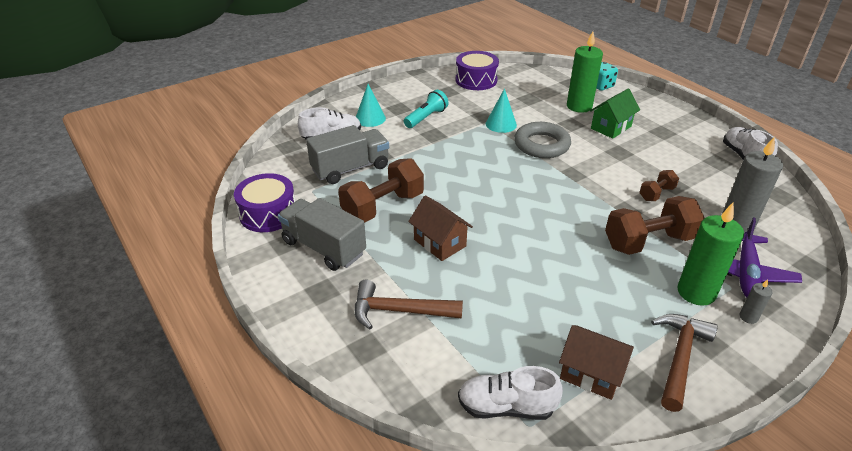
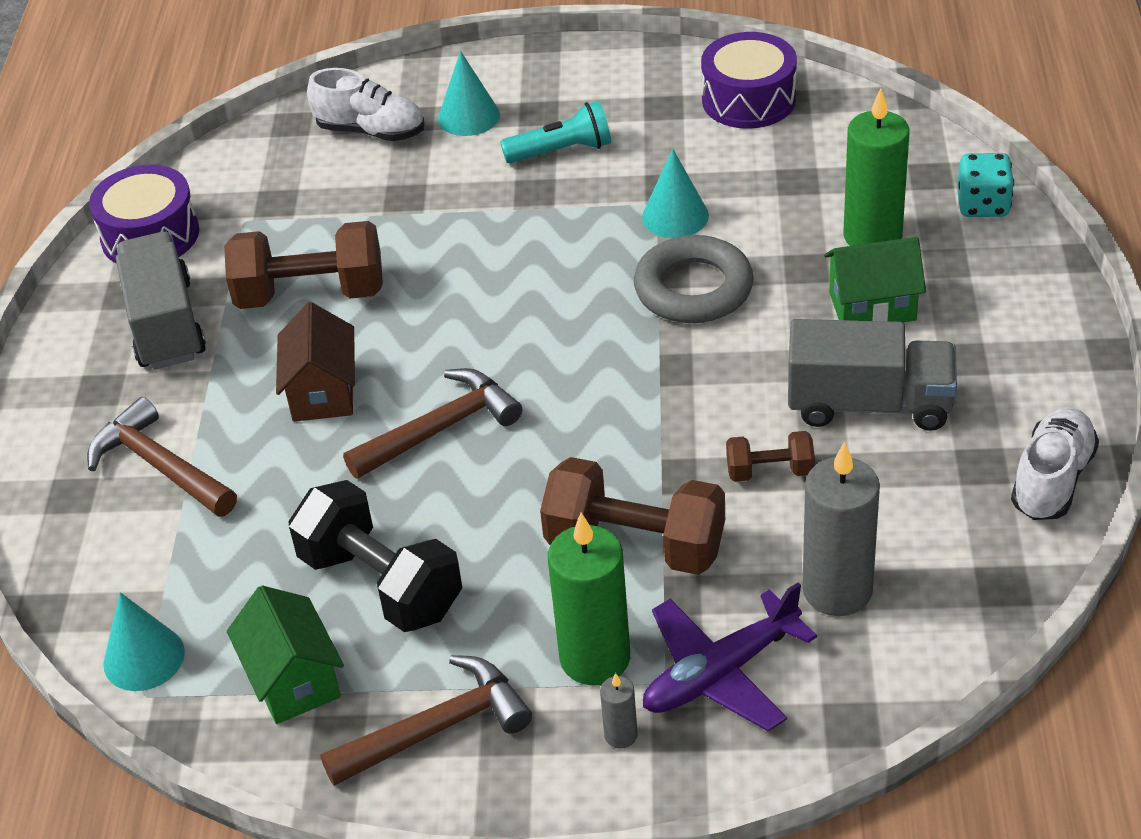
camera: 40 degrees right, 5 degrees up
grey truck [306,125,389,184] -> grey truck moved to [788,319,957,431]
white shoe [458,366,563,420] -> turquoise cone [103,592,185,691]
brown house [559,325,634,400] -> green house [227,585,344,724]
none -> black dumbbell [288,480,463,632]
none -> brown hammer [343,368,522,479]

